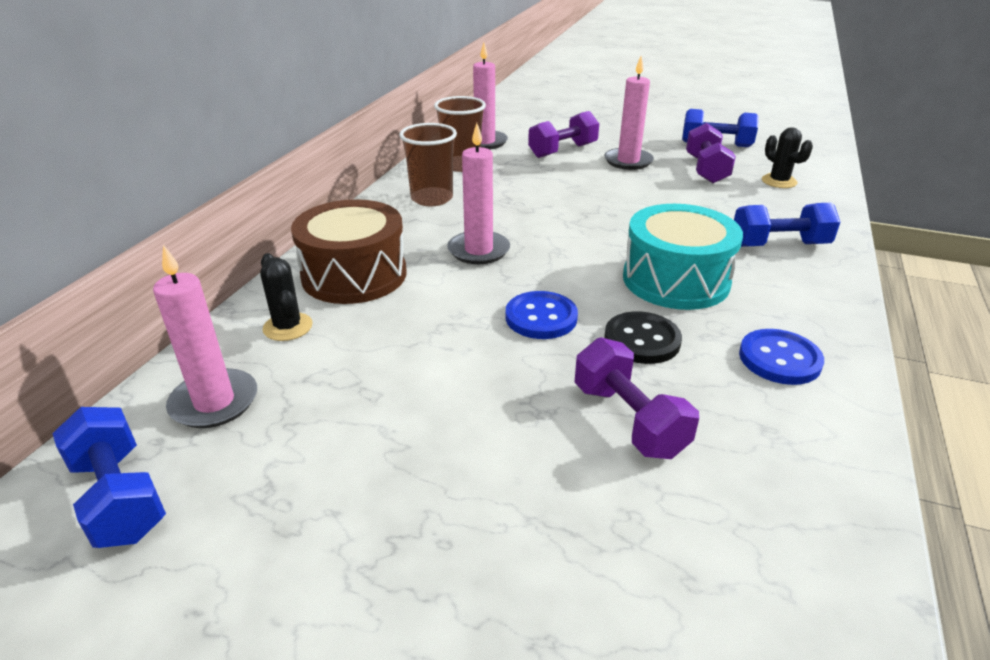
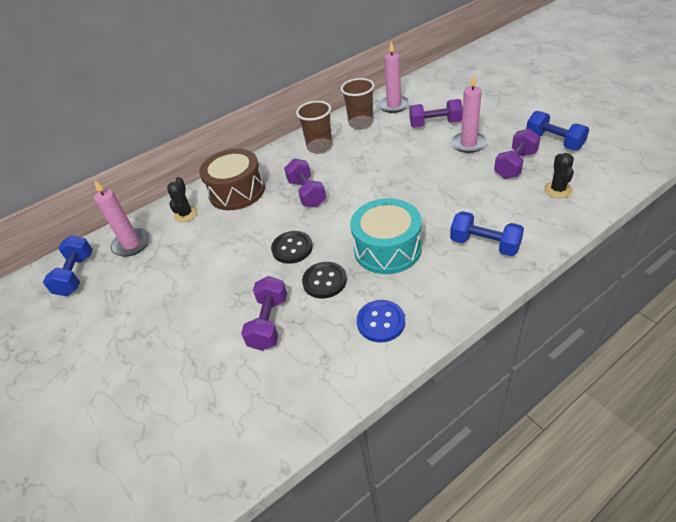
camera: 40 degrees right, 10 degrees up
pink candle [447,123,510,264] -> purple dumbbell [284,159,326,207]
blue button [506,291,578,339] -> black button [271,231,313,264]

